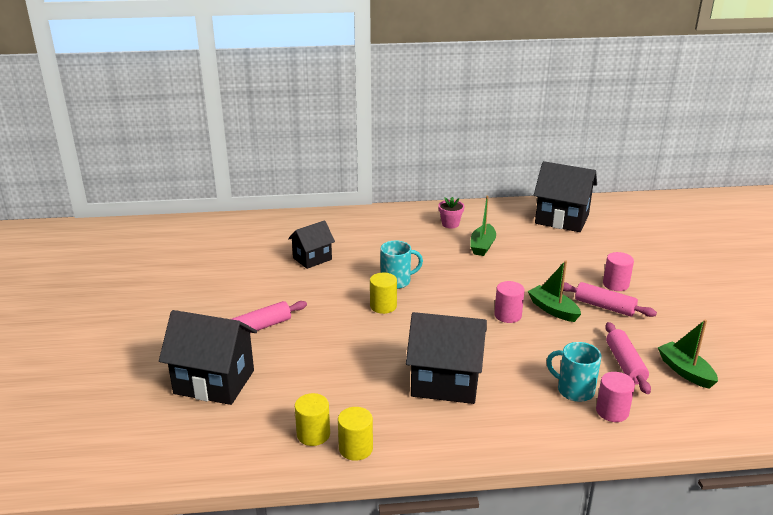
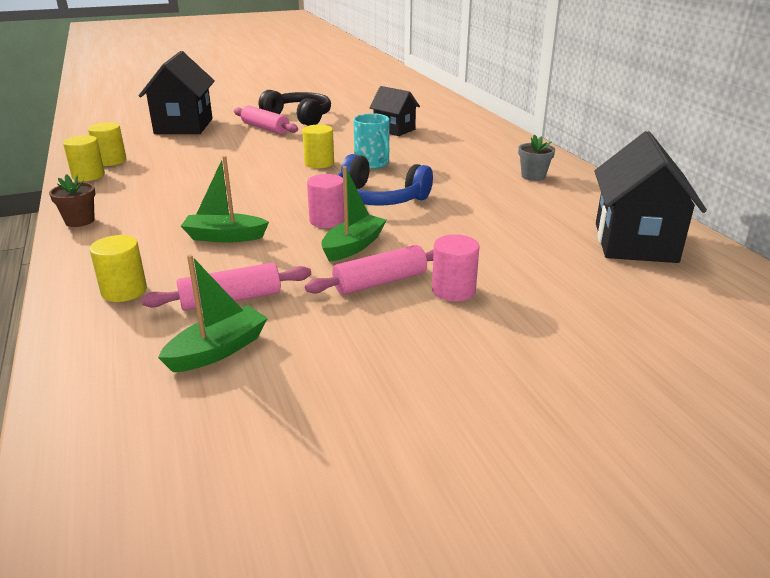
camera: 75 degrees right, 0 degrees up
black house [406,312,487,404] -> none
pink flower pot [438,197,464,228] -> grey flower pot [518,135,555,181]
green boat [470,196,496,256] -> green boat moved to [181,156,269,243]
turquoise mug [547,342,601,402] -> none
pink rolling pin [563,282,657,317] -> pink rolling pin turned 45 degrees clockwise [305,245,434,295]
pink cylinder [596,372,635,422] -> yellow cylinder [89,235,147,302]
none -> brown flower pot [49,174,96,227]
none -> black headphones [259,90,331,126]
none -> blue headphones [338,154,433,206]

